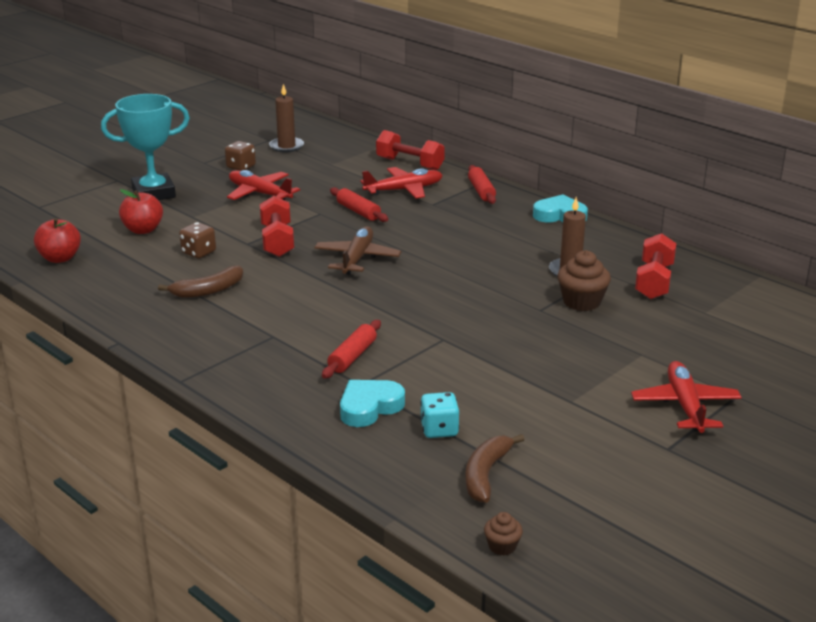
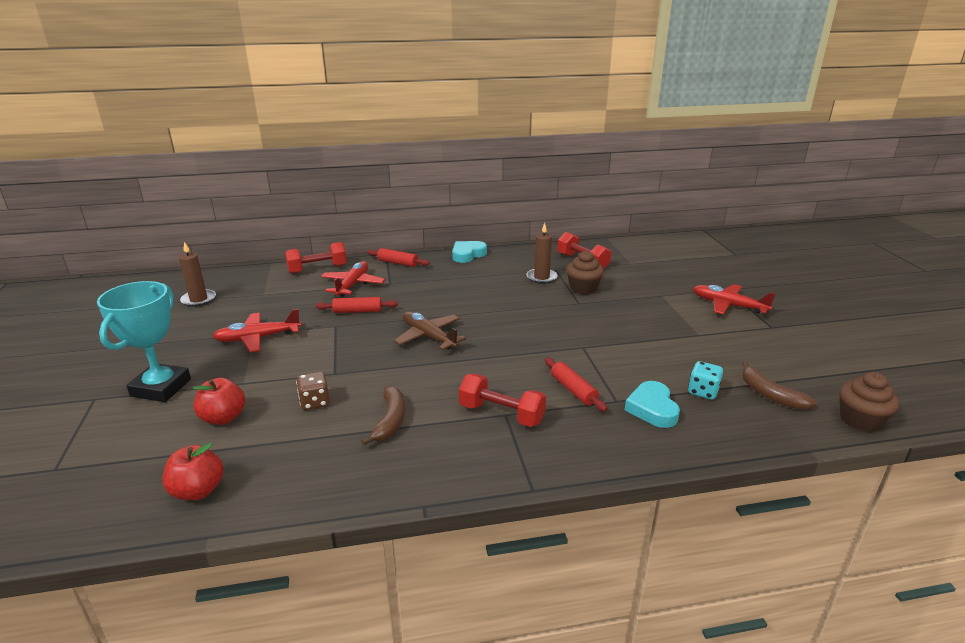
camera: 55 degrees left, 0 degrees up
brown dice [225,141,256,171] -> none
red dumbbell [260,196,294,257] -> red dumbbell moved to [459,374,546,427]
brown cupcake [484,512,523,556] -> brown cupcake [839,372,899,432], size x1.86

